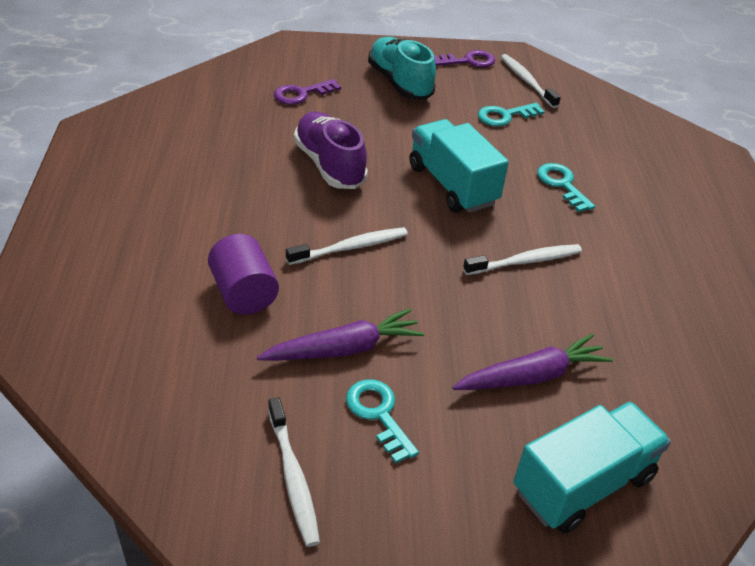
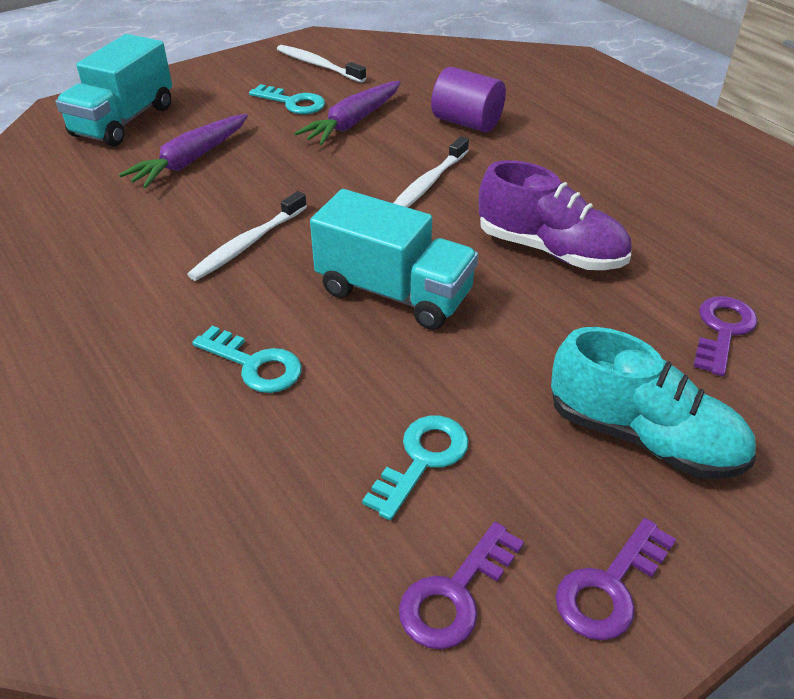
camera: 150 degrees right, 0 degrees up
white toothbrush [501,54,561,108] -> purple key [399,522,524,649]

